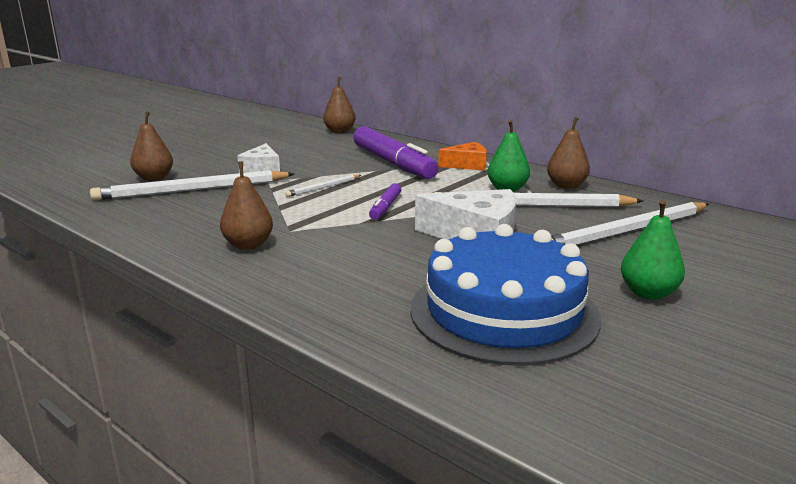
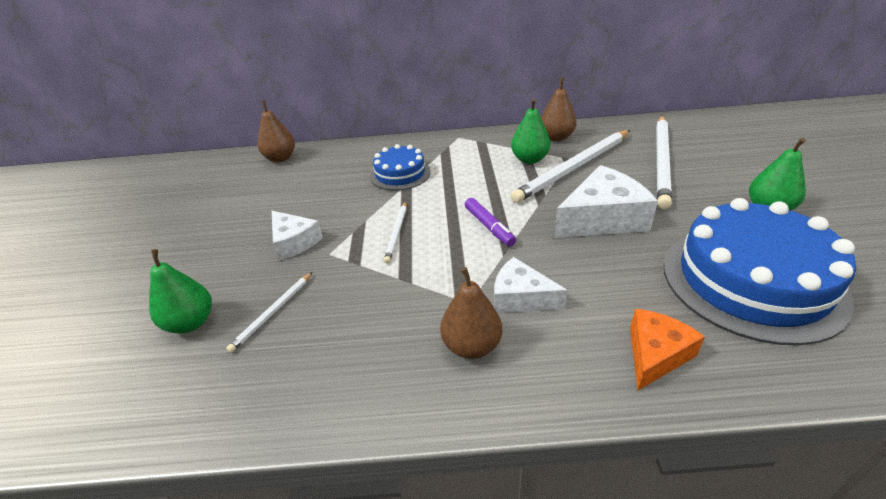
camera: 40 degrees left, 15 degrees up
white pencil [90,170,294,200] -> white pencil [226,272,313,353], size x0.47
brown pear [130,111,173,181] -> green pear [149,249,212,334]
purple marker [353,126,439,179] -> blue cake [370,144,431,191]
orange cheese [438,142,487,171] -> orange cheese moved to [630,309,705,390]
none -> white cheese [494,257,567,313]

